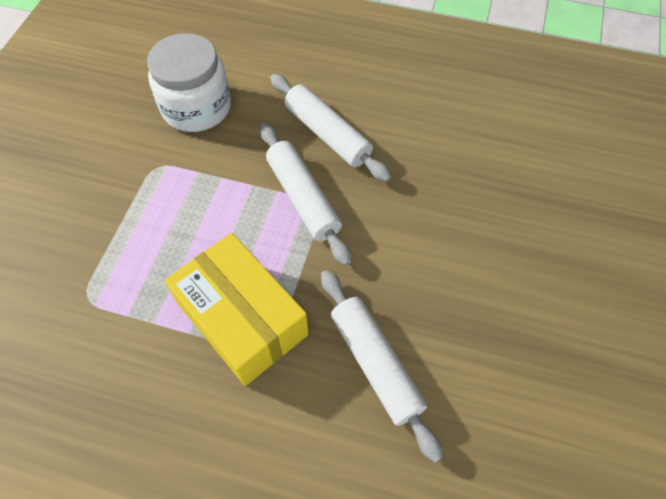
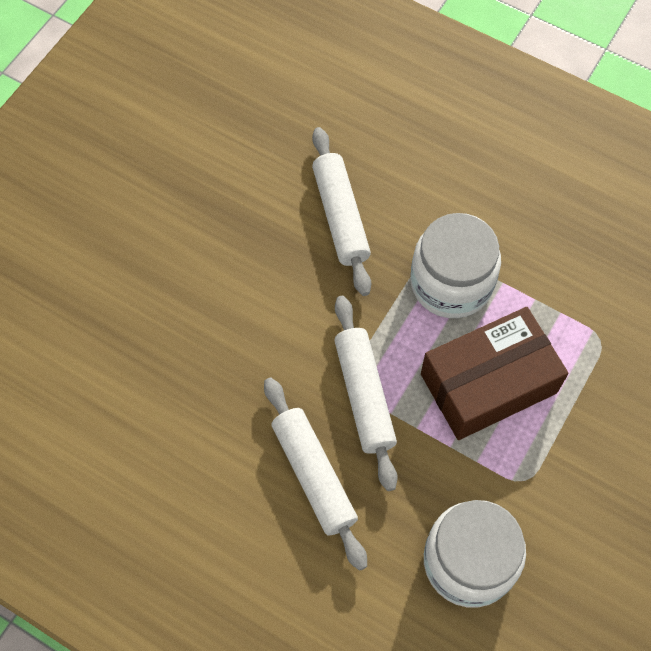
camera: 165 degrees left, 5 degrees up
yellow box [164,233,309,386] -> white jar [411,213,501,318]
none -> brown box [421,307,569,440]

